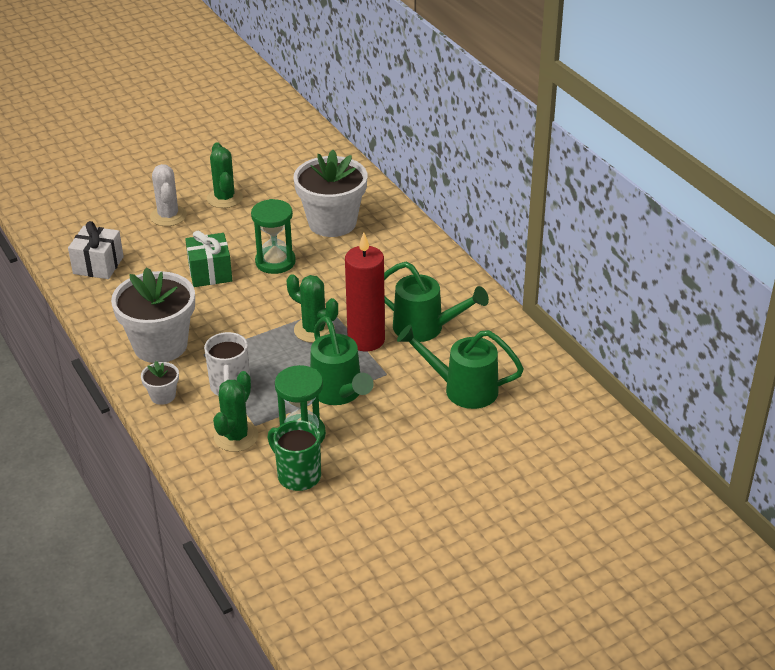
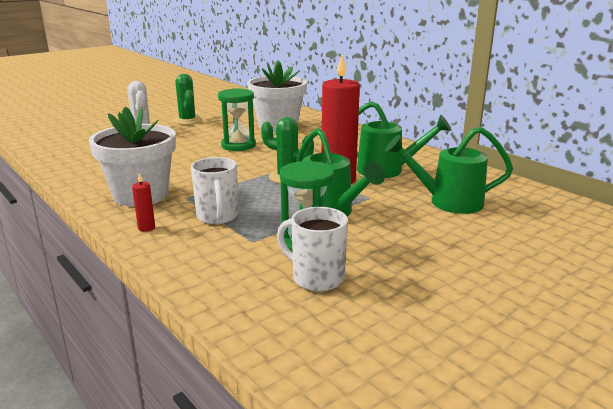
camera: 10 degrees left, 15 degrees down
white gift [68,221,124,279] -> none
white flower pot [141,361,179,405] -> red candle [132,173,155,232]
green gift [185,231,232,287] -> none
green cactus [213,371,259,452] -> none
green mug [268,420,321,491] -> white mug [277,207,348,291]

